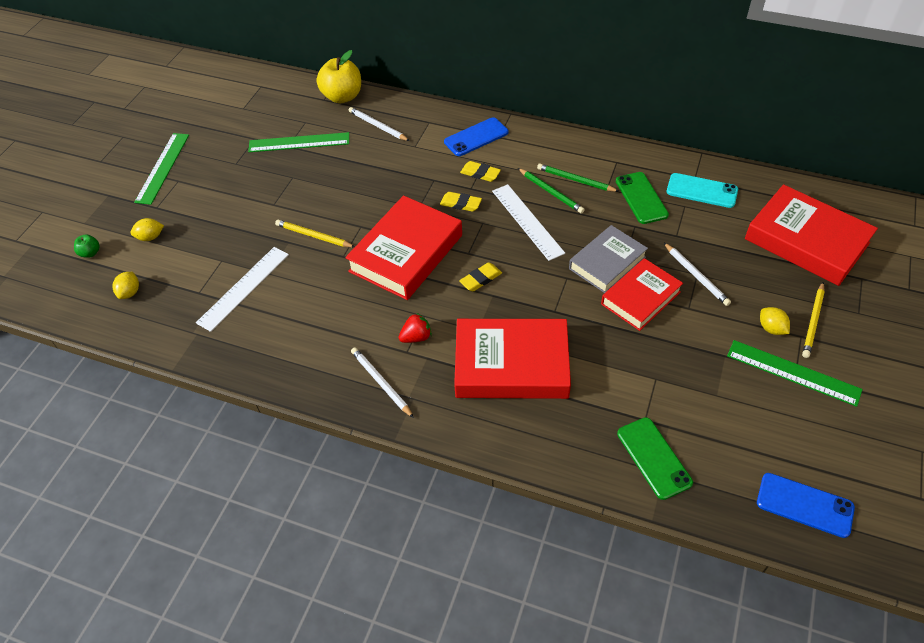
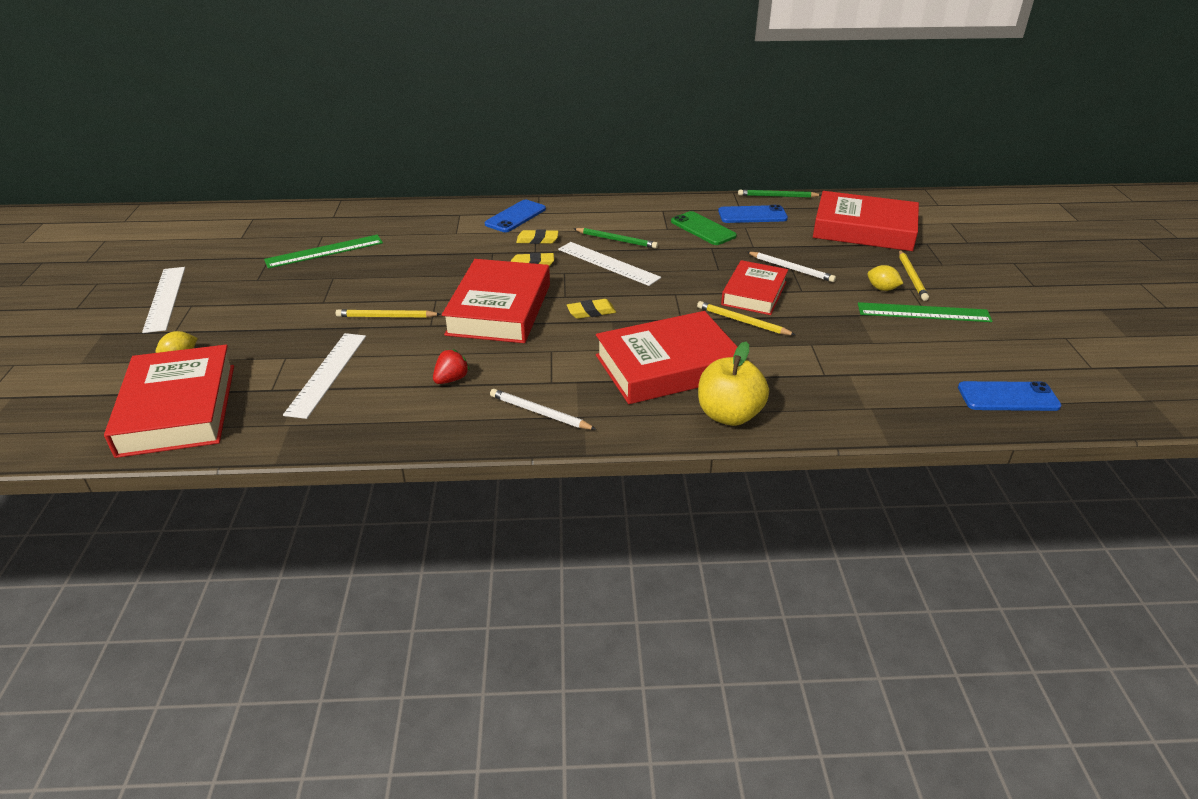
camera: 25 degrees left, 15 degrees down
green apple [74,234,100,258] -> none
yellow lemon [112,272,139,299] -> red book [104,345,234,458]
green ruler [134,133,189,205] -> white ruler [142,267,185,333]
yellow apple [316,50,361,103] -> yellow apple moved to [698,342,769,426]
white pencil [349,107,410,141] -> none
red strawberry [399,313,432,343] -> red strawberry moved to [433,349,470,384]
yellow eraser [459,262,502,292] -> yellow eraser turned 45 degrees clockwise [567,299,616,319]
green pencil [537,164,619,192] -> green pencil moved to [738,190,821,198]
grey book [569,225,648,293] -> none
green phone [617,417,693,500] -> none
turquoise phone [667,173,738,208] -> blue phone [718,205,788,223]
none -> yellow pencil [697,301,795,335]

